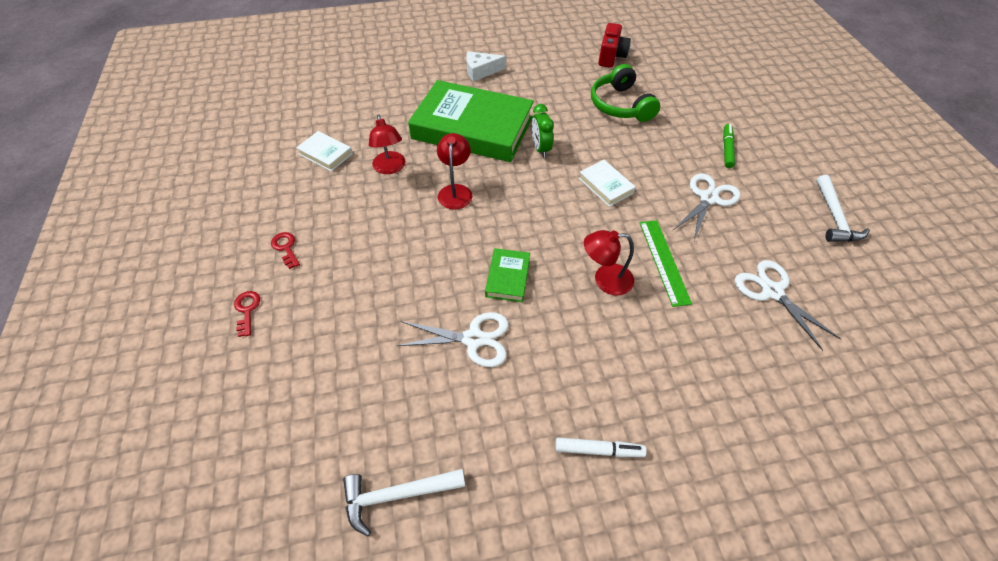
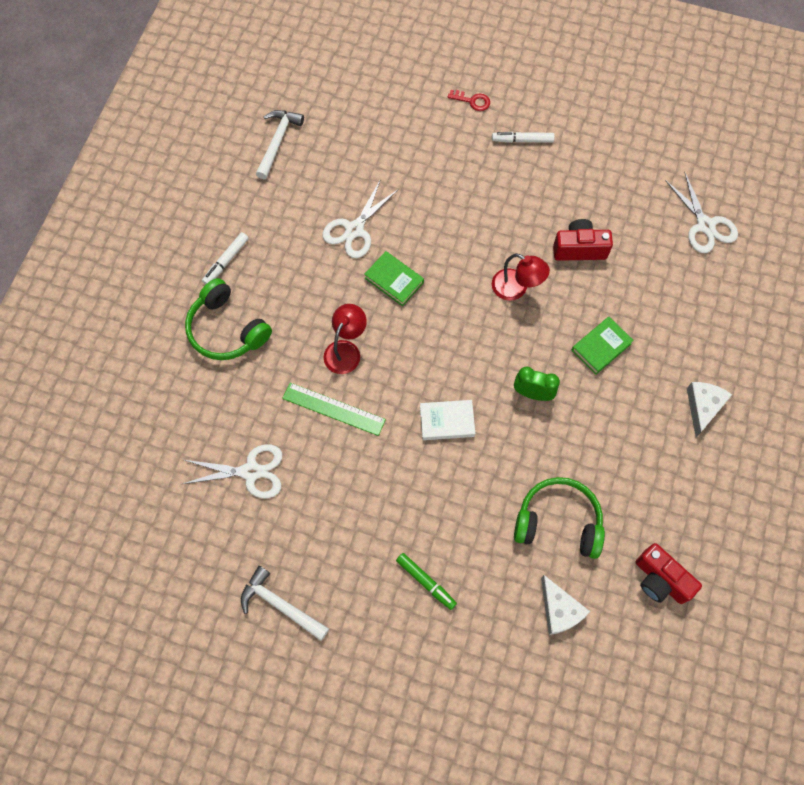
camera: 120 degrees right, 15 degrees up
red key [271,232,300,269] -> white marker [492,132,555,143]
white book [296,131,353,172] -> none
red lamp [369,114,405,174] -> red camera [553,219,613,261]
green book [408,80,534,162] -> green book [572,317,634,375], size x0.41
white scissors [672,173,741,241] -> white scissors moved to [665,173,738,253]
none -> green headphones [185,278,272,360]
none -> white cheese [541,575,590,635]

